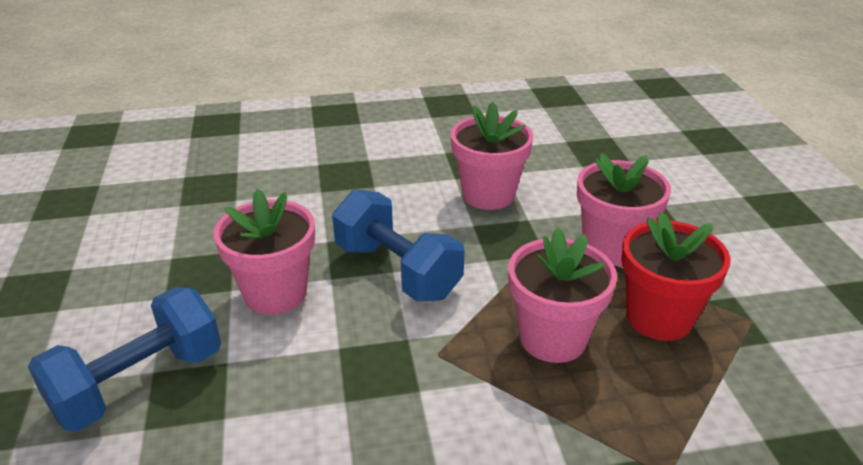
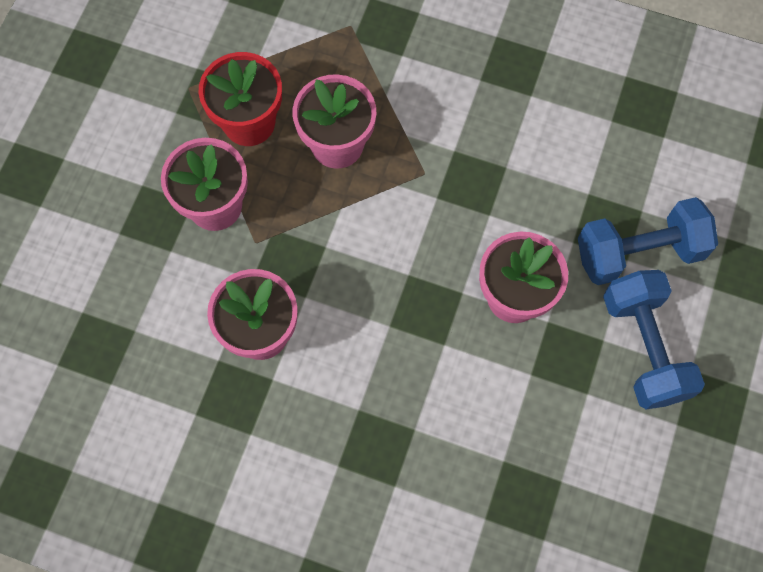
camera: 150 degrees left, 35 degrees up
blue dumbbell [332,189,464,301] -> blue dumbbell moved to [603,270,705,409]

